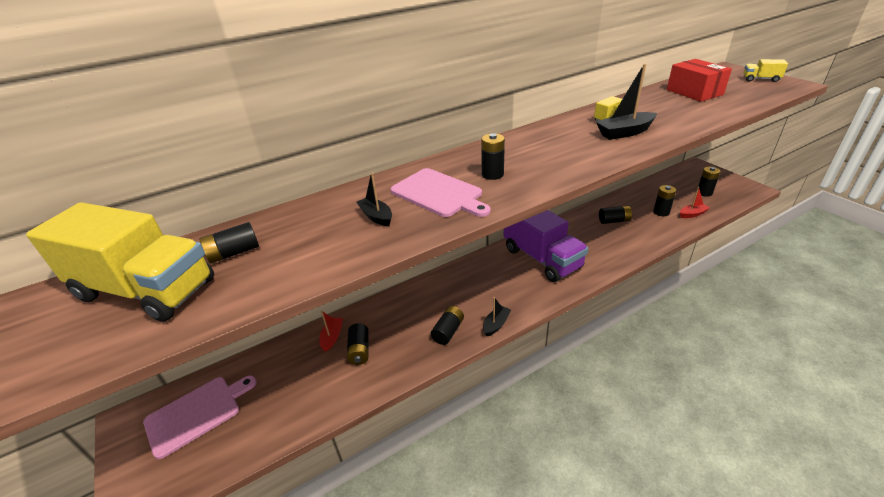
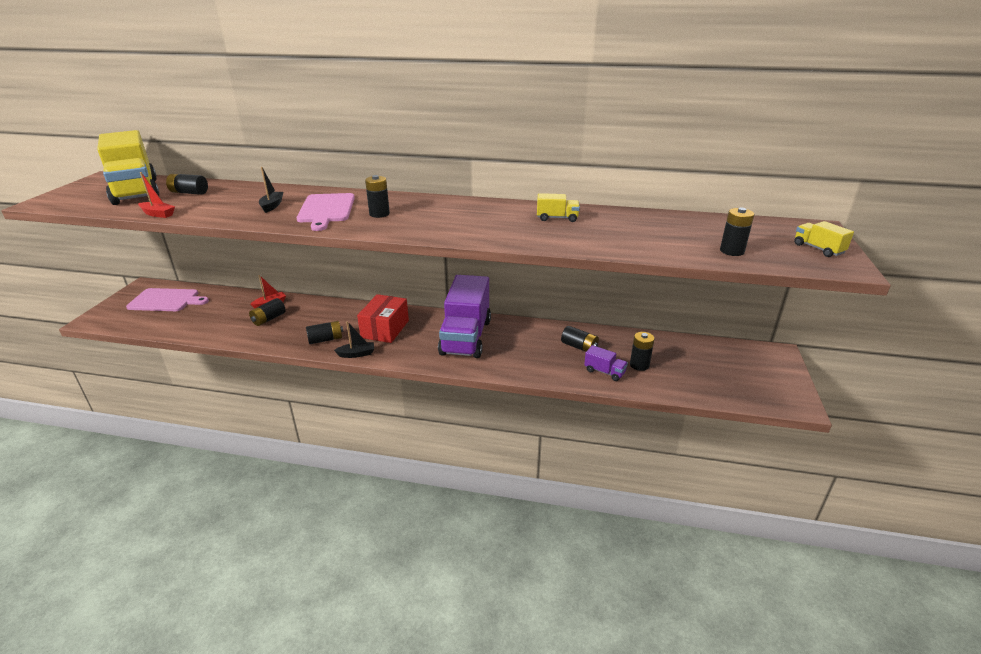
camera: 40 degrees right, 5 degrees down
black boat [596,64,657,140] -> none
red box [667,59,732,102] -> red box moved to [357,294,409,343]
red boat [680,187,710,218] -> red boat moved to [138,172,175,218]
black battery [698,167,721,197] -> black battery moved to [720,208,755,256]
none -> purple truck [584,345,628,381]

